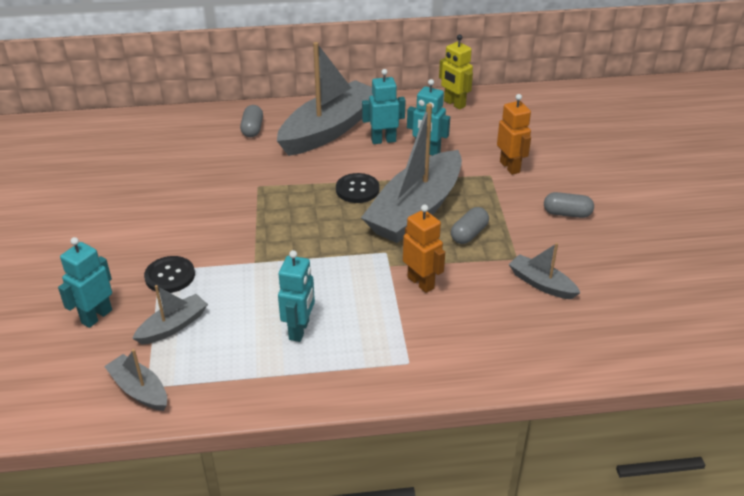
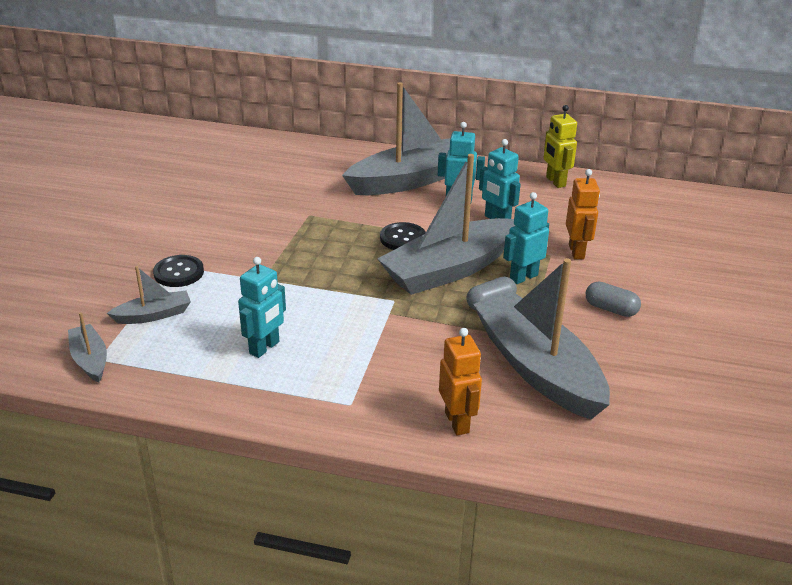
camera: 20 degrees right, 5 degrees down
turquoise robot [58,237,112,328] -> turquoise robot moved to [503,192,549,284]
grey capsule [240,105,263,137] -> none
orange robot [403,205,445,293] -> orange robot moved to [439,328,482,435]
grey boat [509,243,581,299] -> grey boat [473,258,610,419], size x2.19

